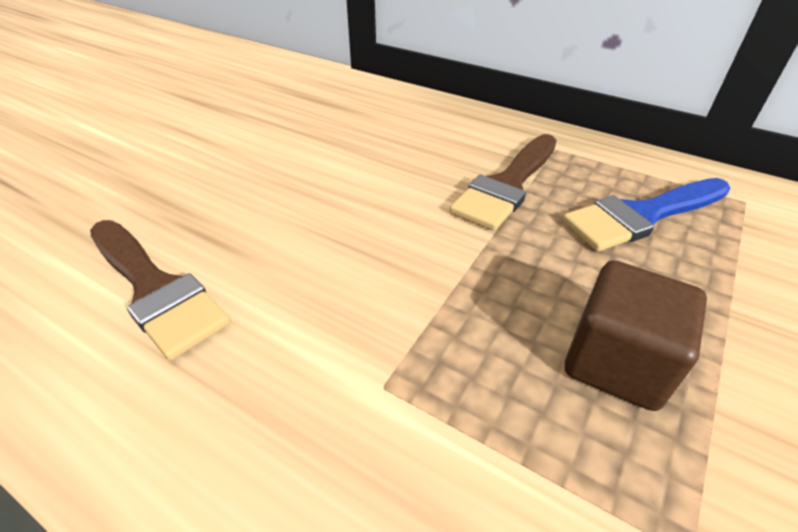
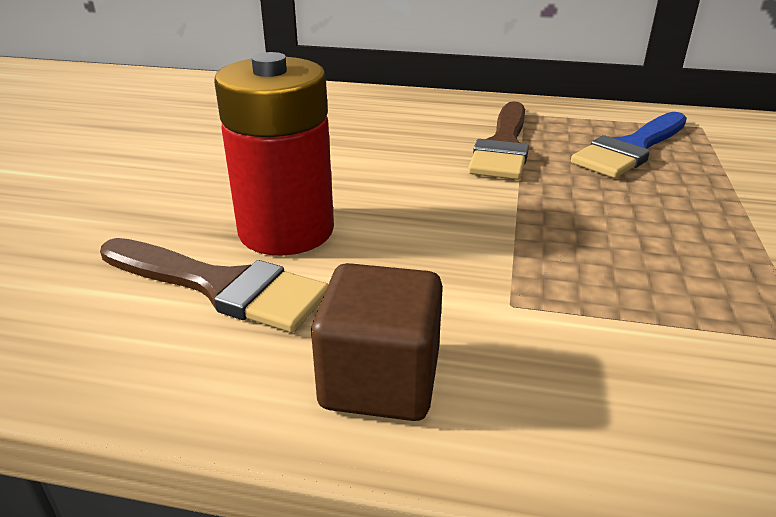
camera: 20 degrees left, 10 degrees down
brown cube [565,260,707,411] -> brown cube moved to [311,263,443,421]
none -> red battery [214,52,334,256]

